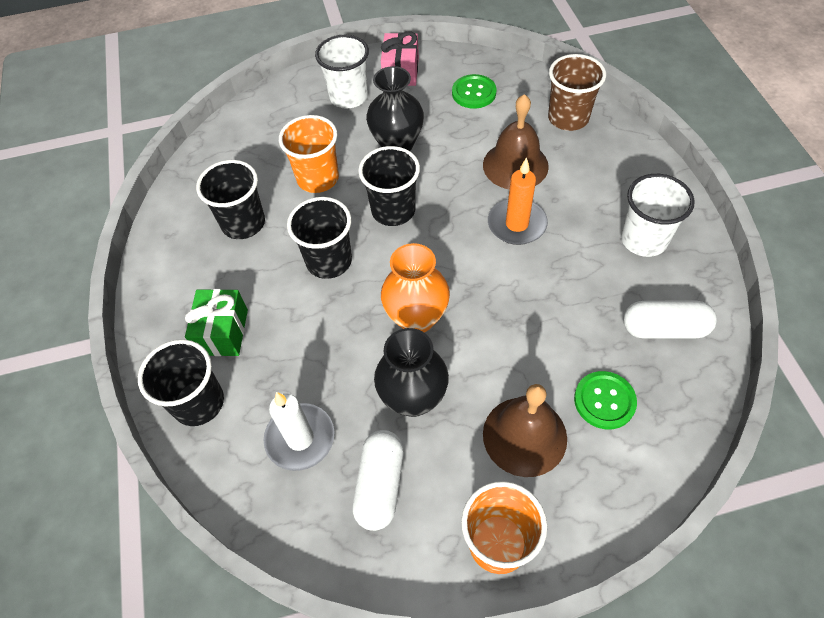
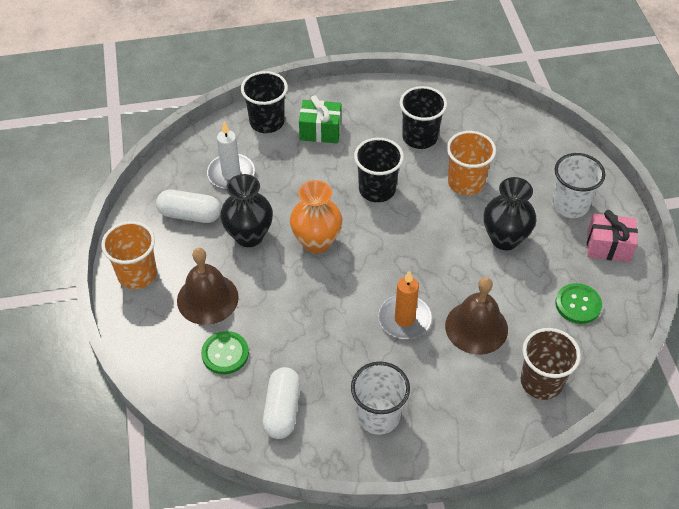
camera: 90 degrees right, 5 degrees down
black cup [358,146,420,226] -> none

